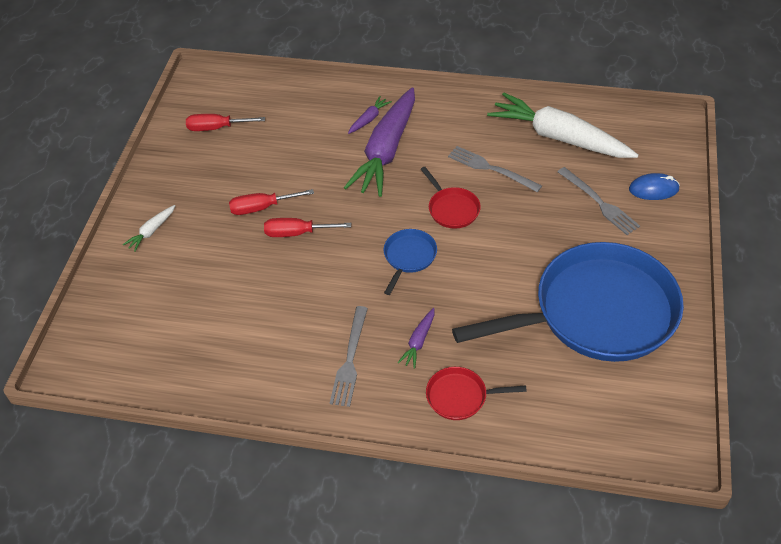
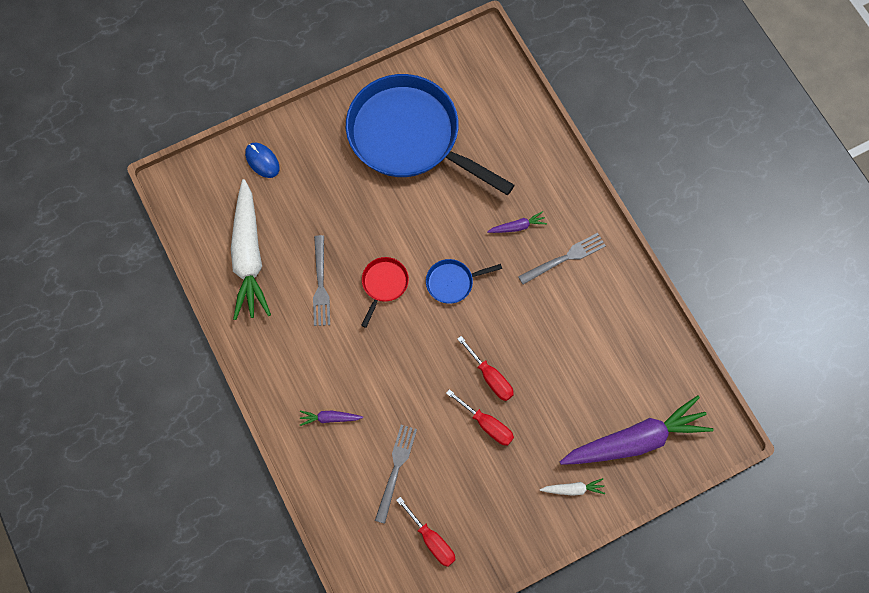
camera: 130 degrees left, 20 degrees up
purple carrot [344,87,415,197] -> purple carrot moved to [560,395,714,465]
red pan [426,367,527,420] -> none
grey fork [557,167,640,235] -> grey fork moved to [375,425,417,524]

